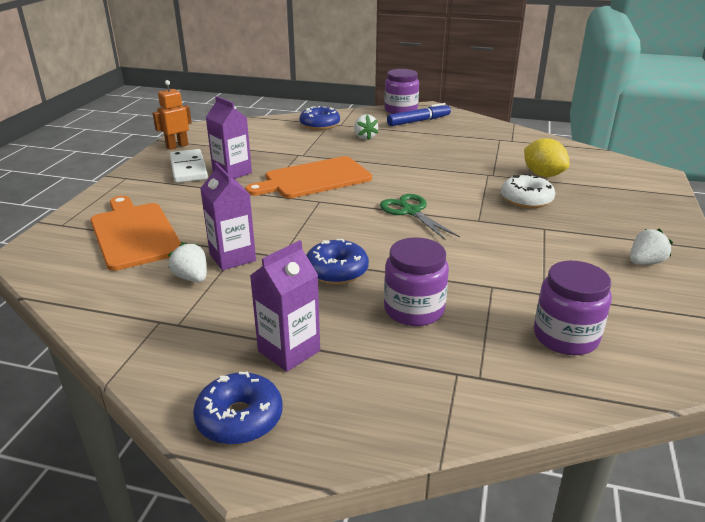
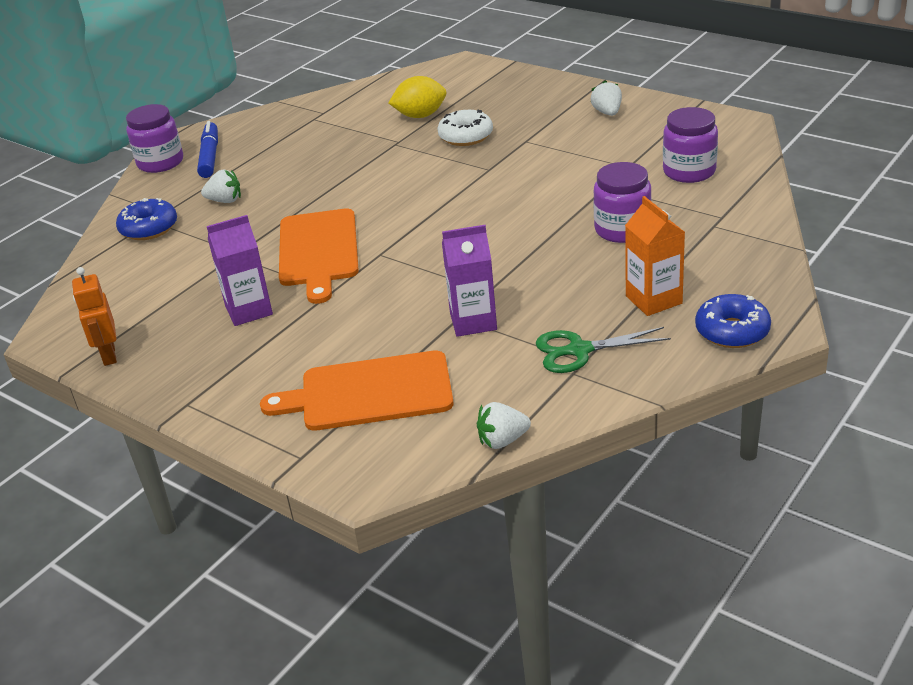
camera: 65 degrees left, 5 degrees up
white strawberry [168,242,207,282] -> white strawberry moved to [477,402,531,449]
white domino [170,149,208,183] -> none
purple carton [250,240,320,372] -> orange carton [625,196,685,316]
blue donut [306,239,369,284] -> none
green scissors [380,194,460,241] -> green scissors moved to [535,327,671,373]

